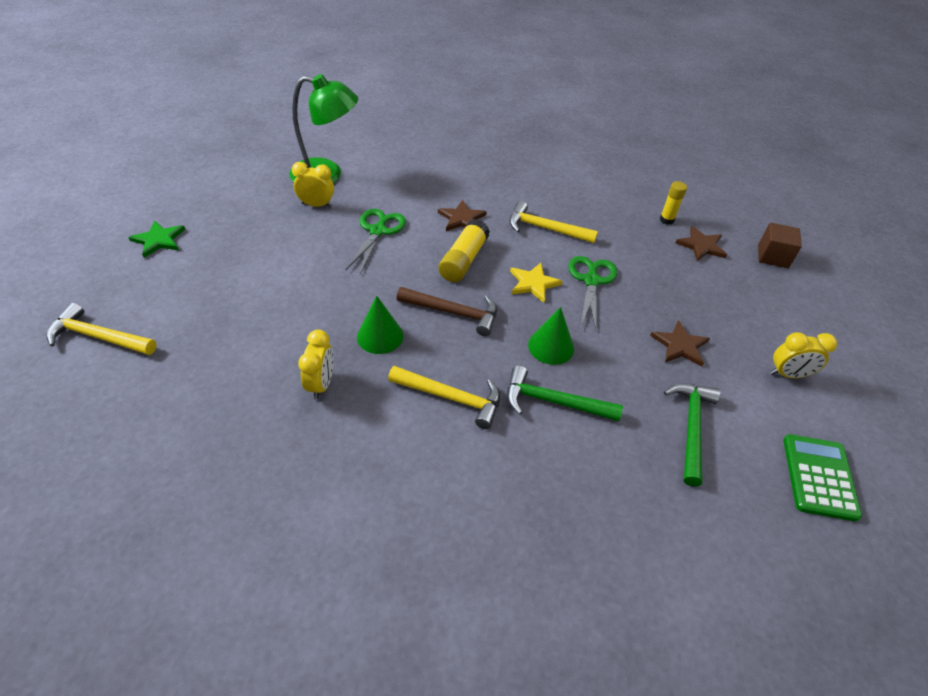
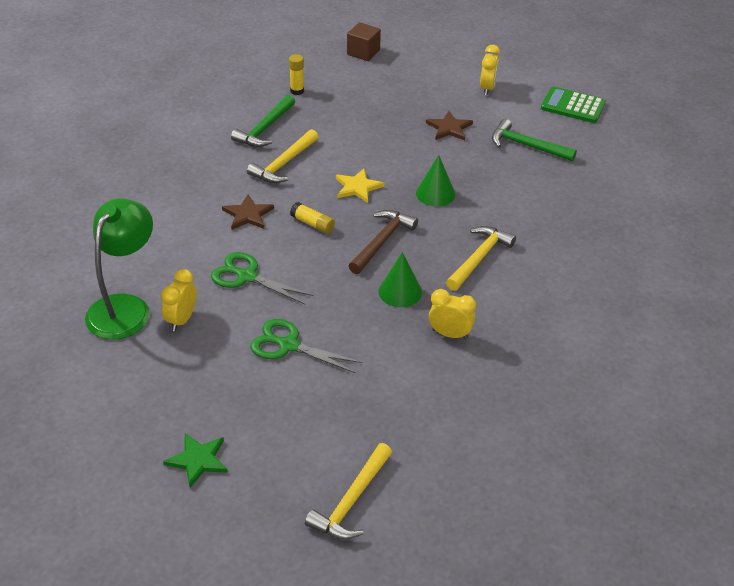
camera: 75 degrees left, 5 degrees down
yellow glue stick [439,219,490,282] -> yellow glue stick [290,202,335,234], size x0.63
green hammer [507,365,623,421] -> green hammer moved to [231,95,295,147]
green scissors [568,256,617,329] -> green scissors moved to [250,319,363,373]
brown star [676,226,727,261] -> none

